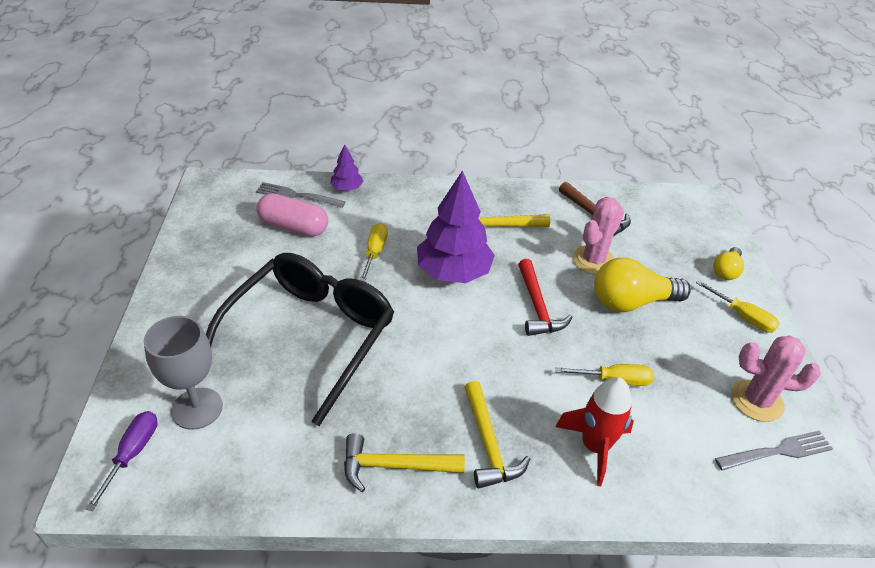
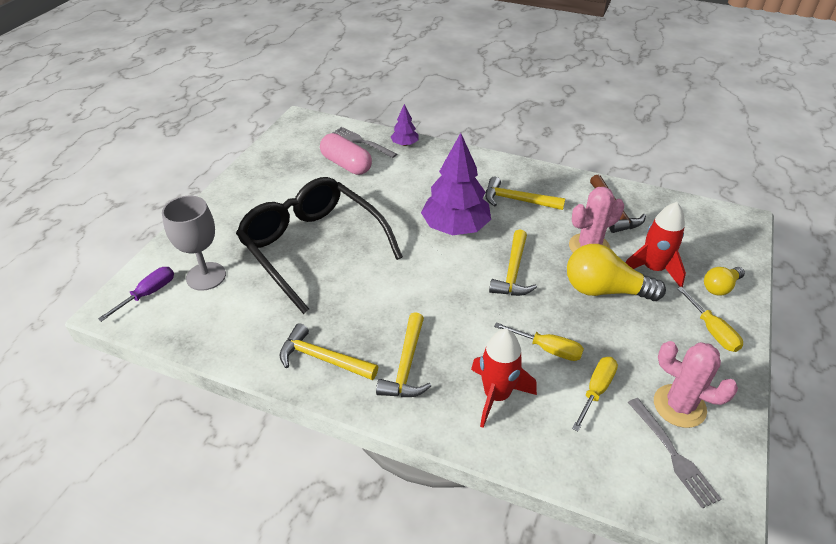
camera: 25 degrees right, 0 degrees up
black glasses [206,253,394,426] -> black glasses turned 90 degrees counterclockwise [236,177,403,314]
yellow screwdriver [360,223,388,282] -> yellow screwdriver moved to [572,357,618,431]
red hammer [518,259,572,336] -> yellow hammer [489,229,537,296]
grey fork [715,431,833,471] -> grey fork turned 60 degrees clockwise [628,398,721,509]
none -> red rocket [626,202,686,287]

